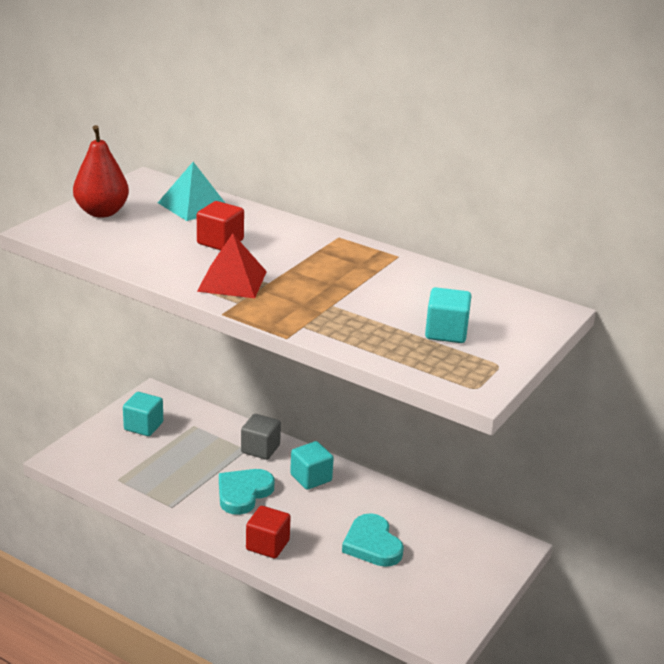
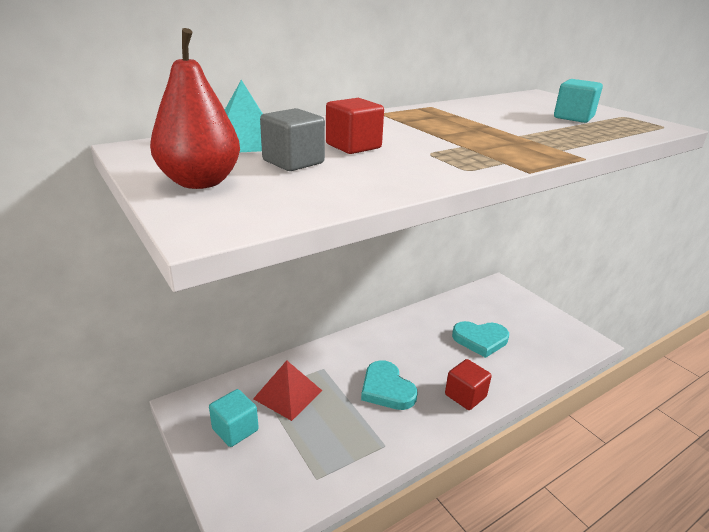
camera: 65 degrees left, 0 degrees up
red pyramid [197,233,267,298] -> red pyramid moved to [253,360,322,421]
grey cube [241,414,281,460] -> grey cube moved to [260,108,325,171]
turquoise cube [290,441,334,490] -> none

